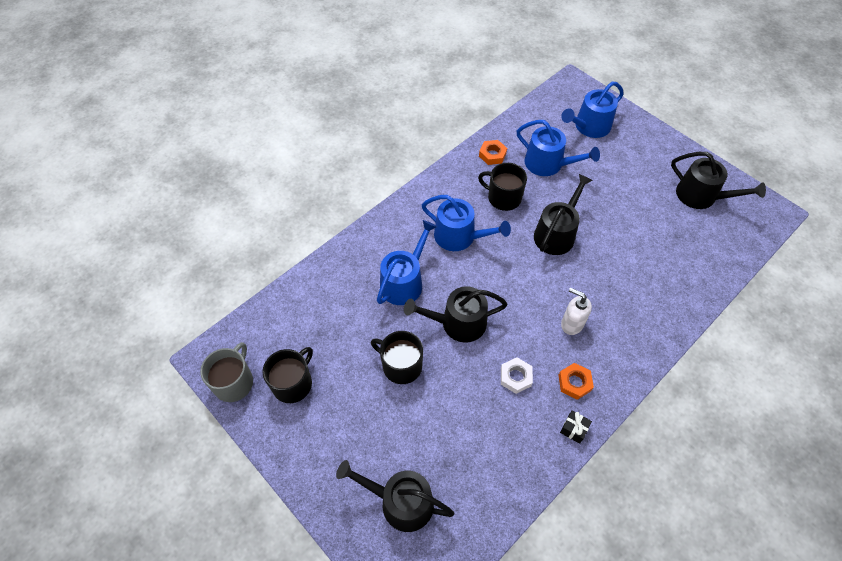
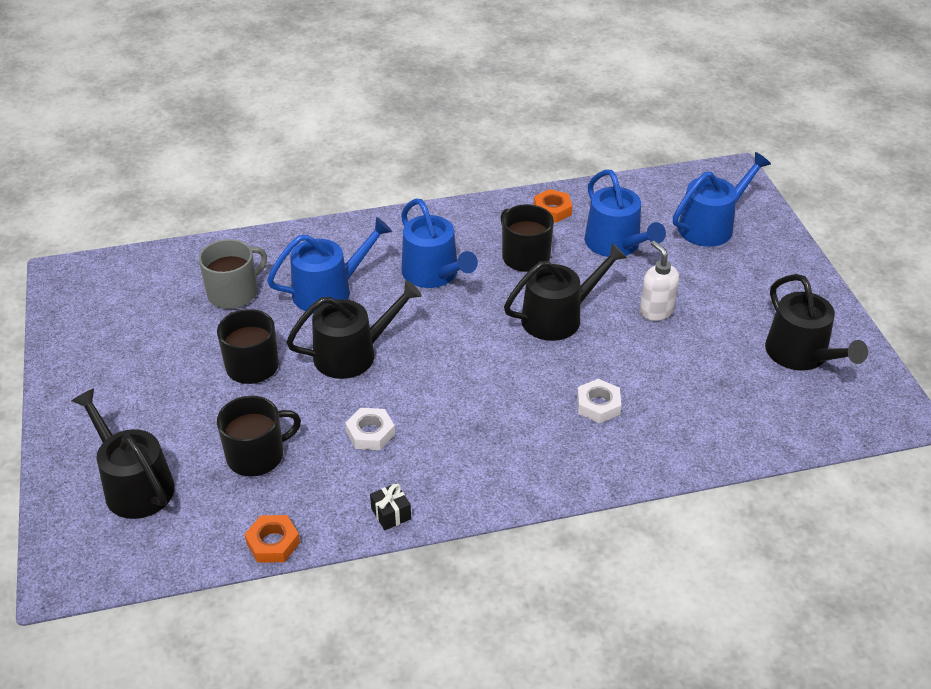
camera: 30 degrees right, 15 degrees down
grey mug [200,342,253,402] -> grey mug moved to [199,239,267,309]
black mug [262,347,313,403] -> black mug moved to [217,396,301,477]
black watering can [404,286,507,342] -> black watering can turned 135 degrees clockwise [286,280,422,379]
orange nut [558,363,594,400] -> orange nut moved to [244,515,300,563]
blue watering can [561,82,624,138] -> blue watering can turned 150 degrees clockwise [673,152,771,247]
white soap dispenser [561,288,592,335] -> white soap dispenser moved to [640,241,679,321]
none -> white nut [577,379,621,423]

